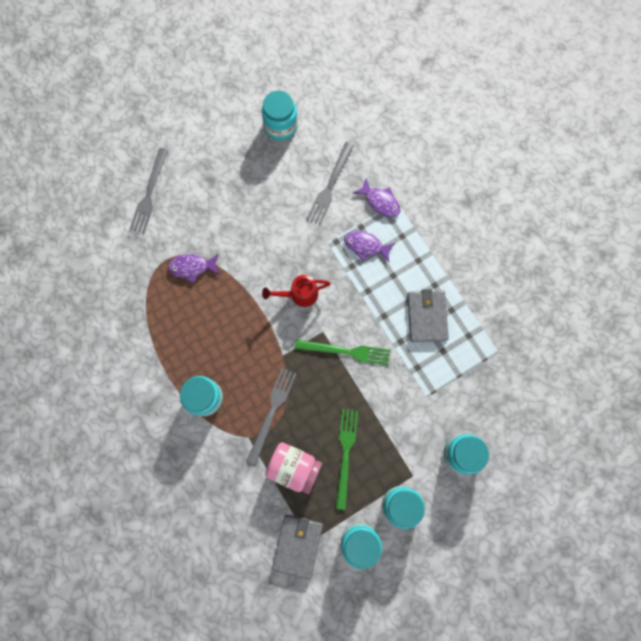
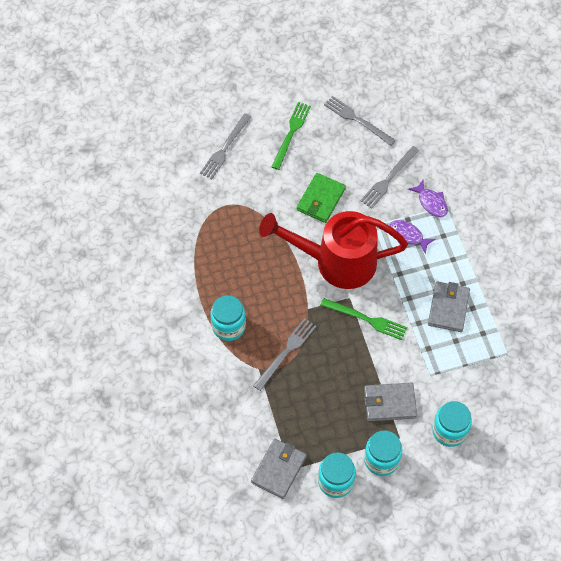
camera: 15 degrees right, 15 degrees down
purple fish [168,254,219,283] -> none
turquoise jar [262,91,298,140] -> grey fork [324,96,396,146]
red watering can [262,275,331,307] -> red watering can [259,211,408,289], size x2.31
pink jar [265,442,322,494] -> none
green fork [336,409,358,510] -> green fork moved to [271,102,311,170]
none -> green wallet [297,173,346,223]
none -> grey wallet [364,383,417,421]

